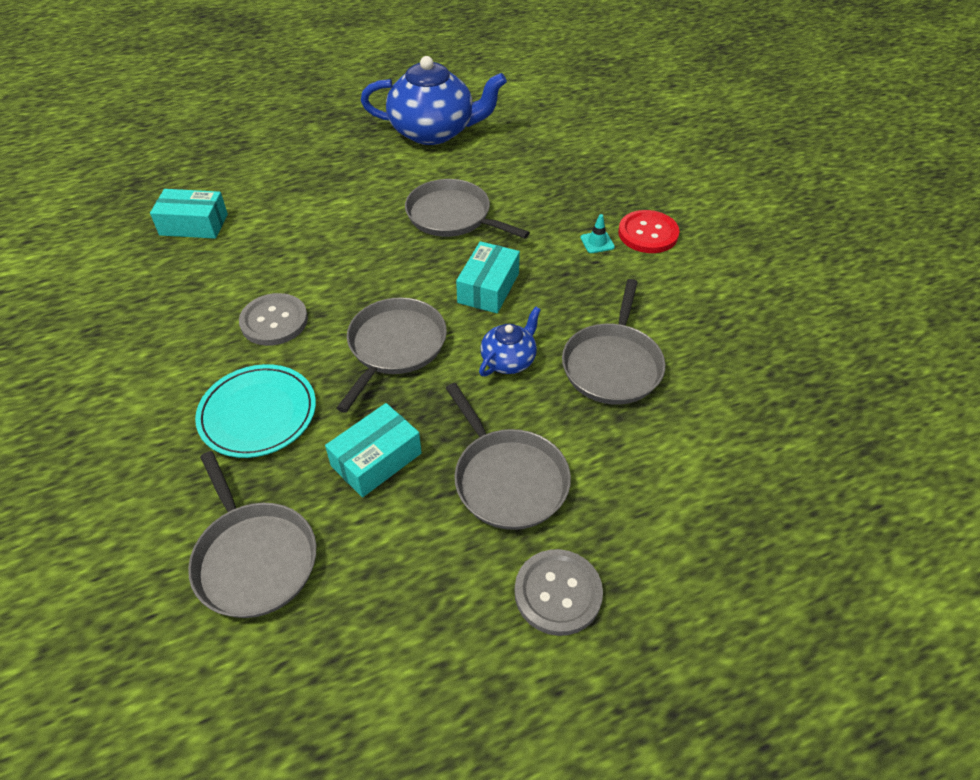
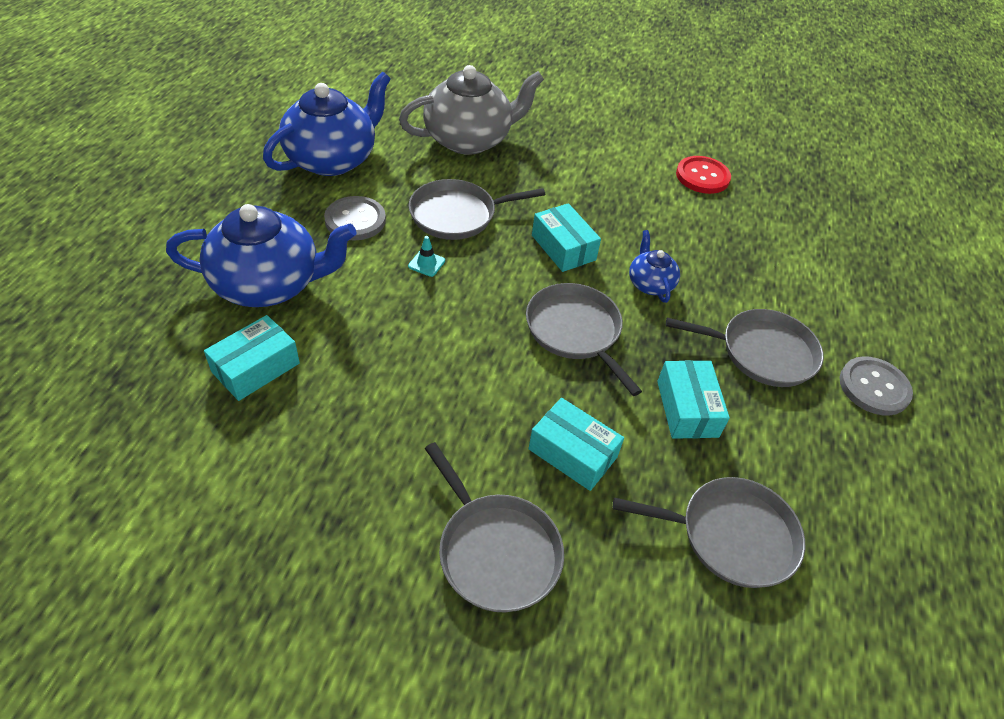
camera: 55 degrees left, 0 degrees up
turquoise plate [195,364,316,458] -> turquoise box [528,398,624,491]
grey button [239,293,308,346] -> grey button moved to [324,196,386,240]
grey pan [562,279,666,405] -> grey pan moved to [425,442,564,612]
turquoise traffic cone [580,214,615,253] -> turquoise traffic cone moved to [408,236,445,277]
red button [618,210,680,253] -> red button moved to [676,156,731,194]
none -> blue teapot [166,204,357,307]
none -> grey teapot [399,65,544,155]

